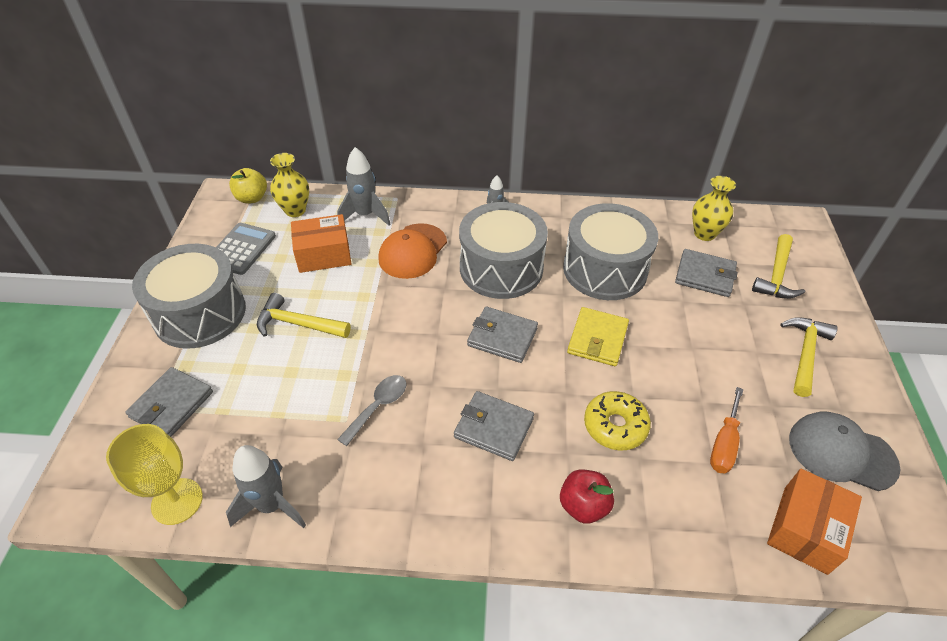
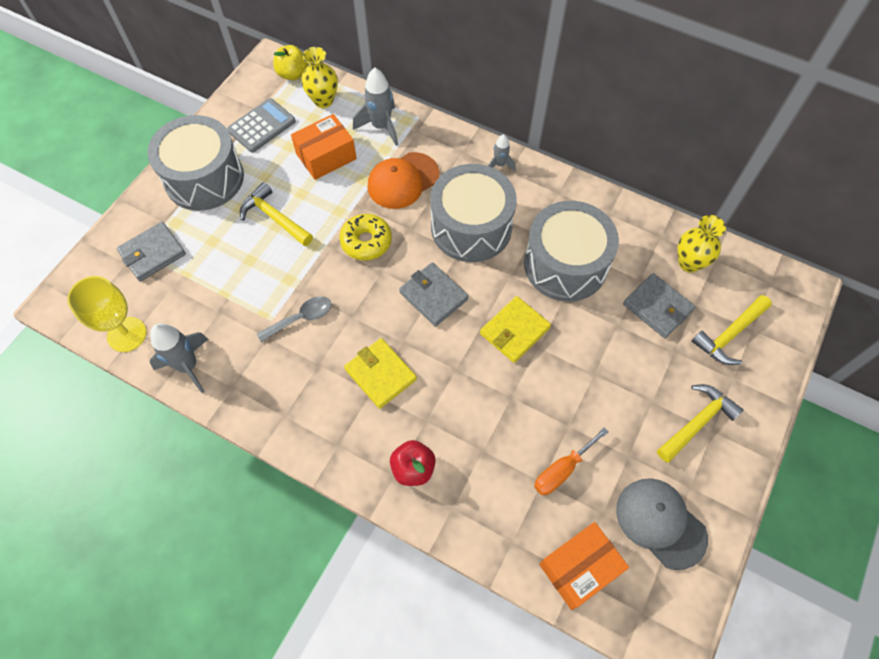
camera: 25 degrees right, 15 degrees up
orange box [291,214,351,273] -> orange box turned 45 degrees counterclockwise [291,114,357,180]
grey wallet [454,391,534,461] -> yellow wallet [344,338,417,409]
yellow donut [584,391,651,450] -> yellow donut moved to [339,214,392,260]

